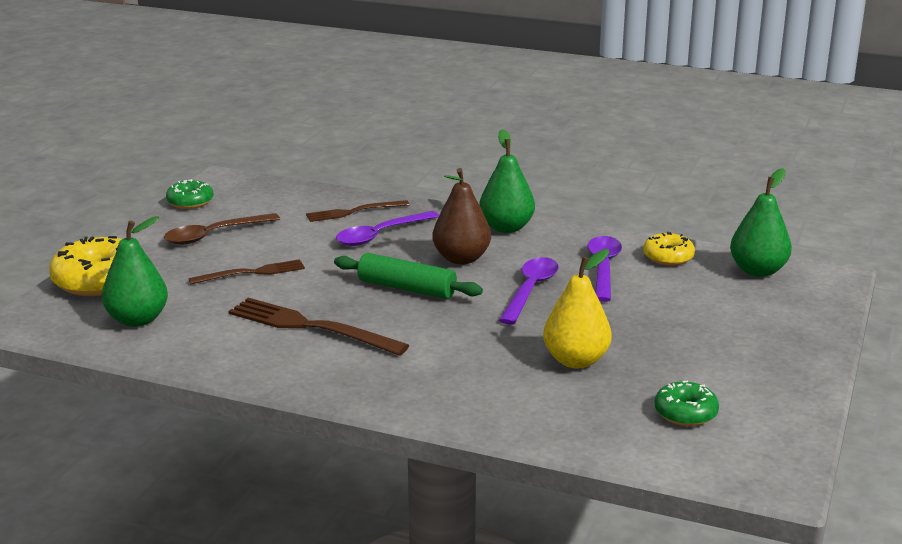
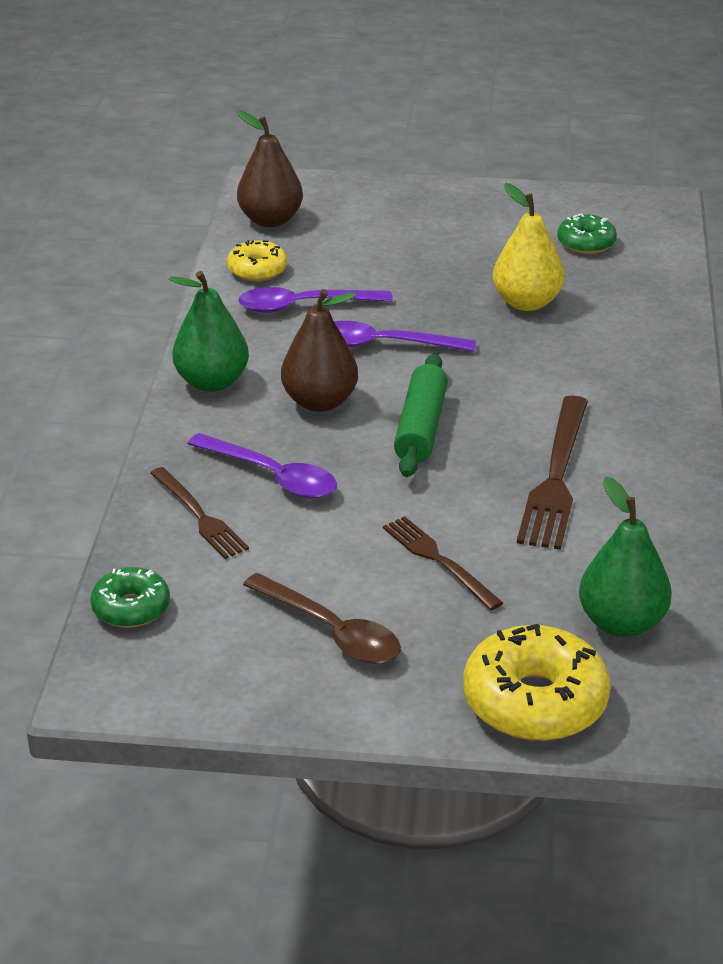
camera: 105 degrees left, 10 degrees up
green donut [166,179,214,209] -> green donut moved to [90,567,170,628]
green pear [730,168,792,277] -> brown pear [237,111,303,227]

